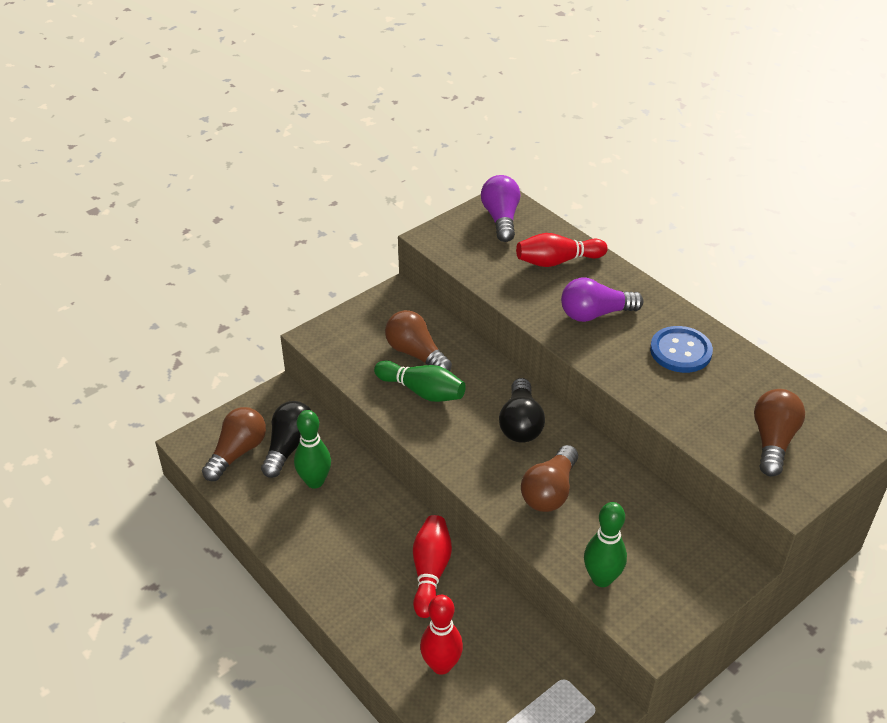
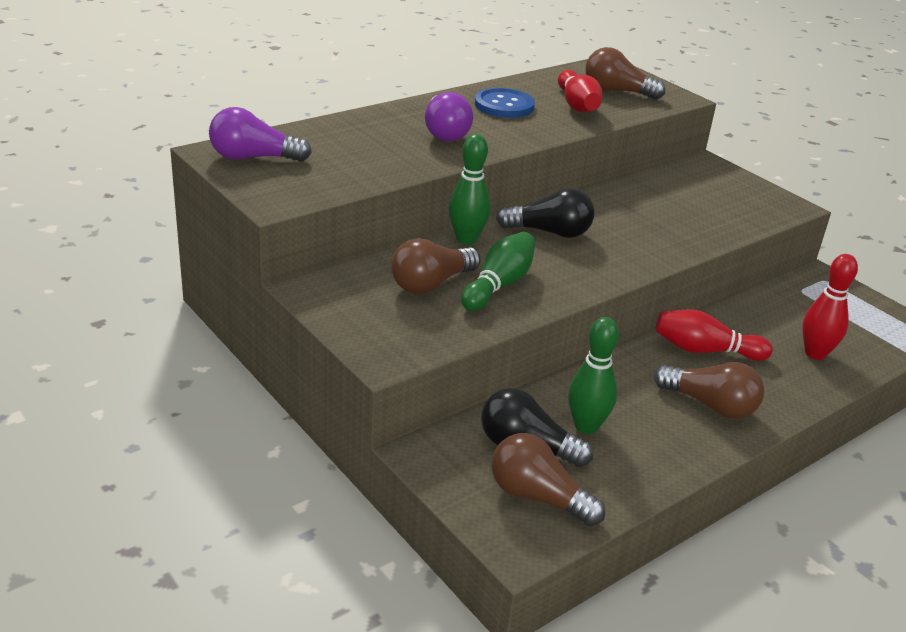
camera: 90 degrees left, 10 degrees down
red bowling pin [516,233,608,267] -> red bowling pin moved to [558,70,603,113]
brown light bulb [521,445,578,512] -> brown light bulb moved to [654,362,764,419]
green bowling pin [584,502,627,587] -> green bowling pin moved to [449,134,491,244]

